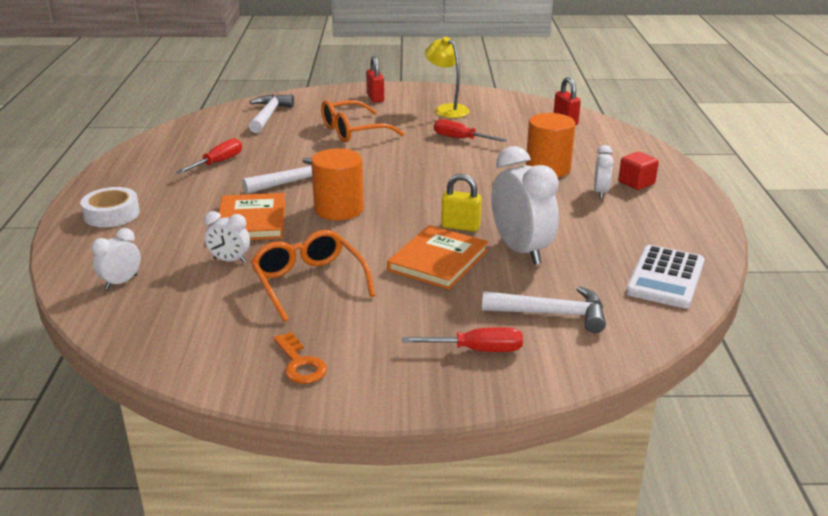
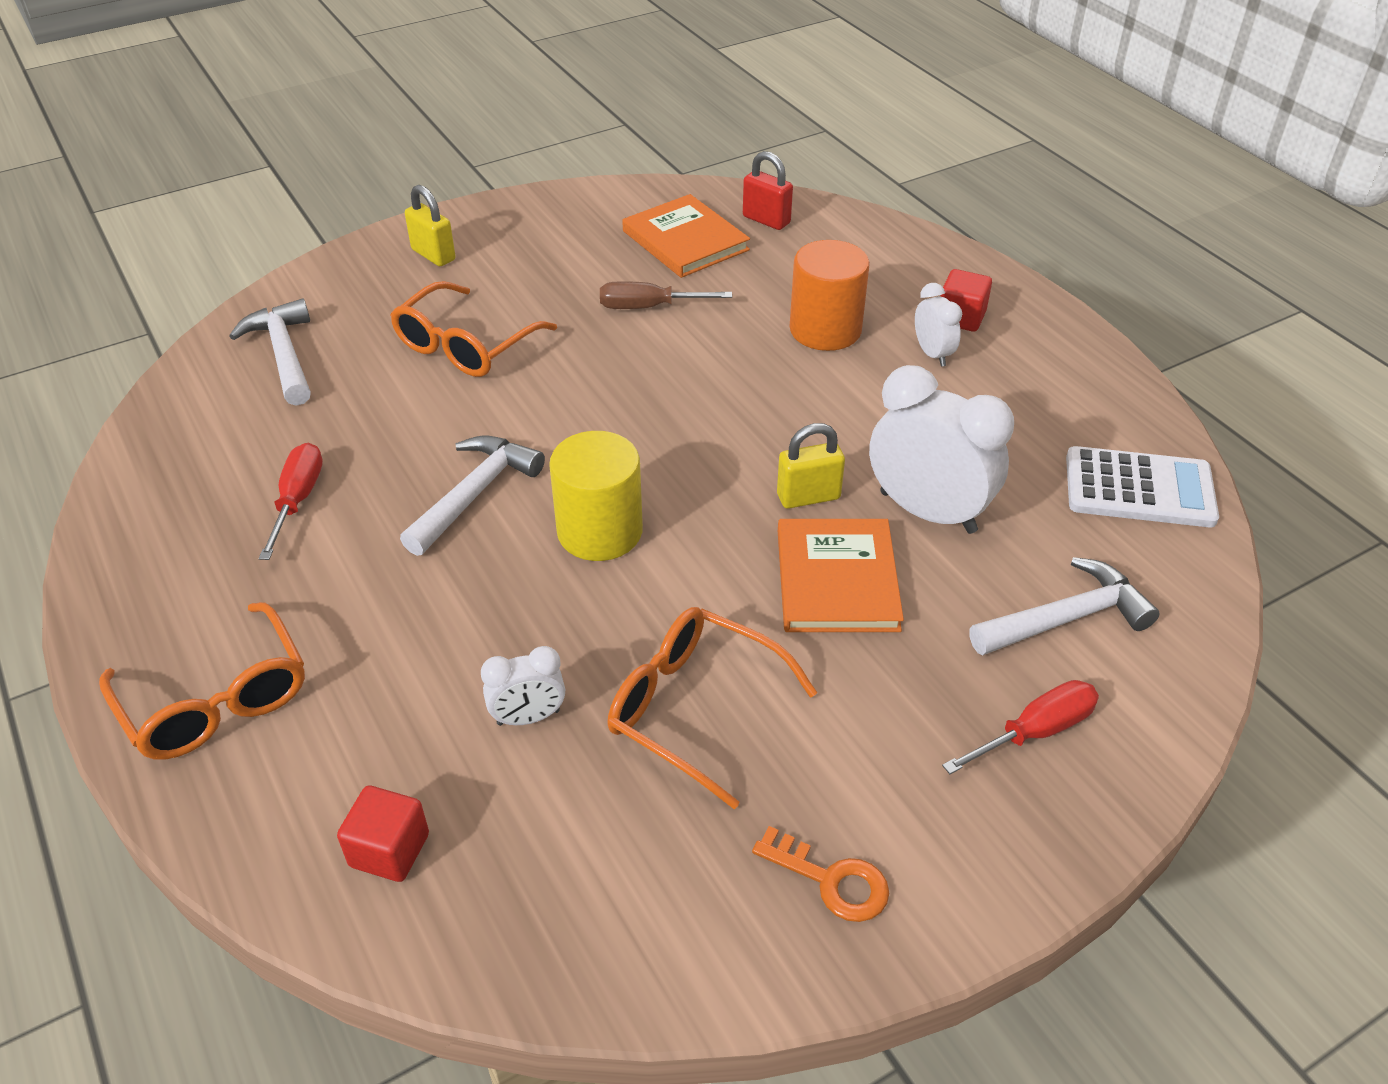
camera: 30 degrees left, 15 degrees up
white tape [80,187,140,227] -> orange glasses [99,602,305,760]
white clock [91,228,141,289] -> red cube [337,786,429,882]
orange book [218,193,285,240] -> orange book moved to [622,194,750,278]
orange cylinder [311,148,364,220] -> yellow cylinder [549,431,643,561]
red padlock [366,56,384,103] -> yellow padlock [405,185,456,266]
yellow lamp [425,37,470,118] -> none
red screwdriver [434,119,507,142] -> brown screwdriver [600,281,732,309]
white calculator [626,245,705,308] -> white calculator turned 75 degrees counterclockwise [1066,446,1219,527]

